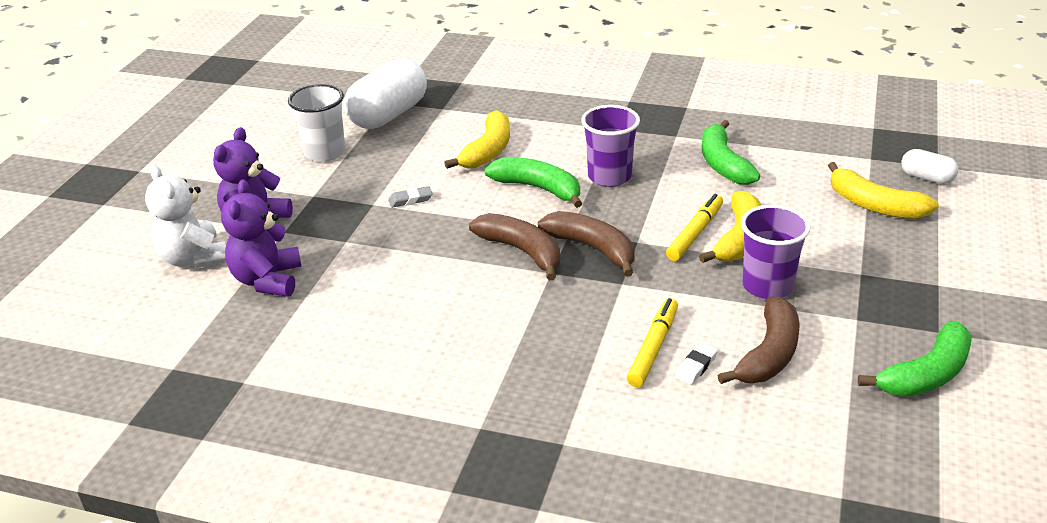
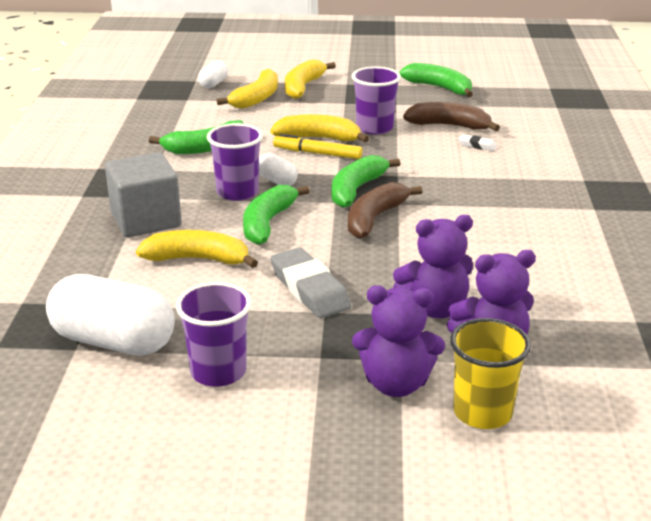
camera: 105 degrees left, 5 degrees down
white teddy bear [145,165,226,268] -> yellow cup [450,318,531,429]
white cup [288,84,345,162] -> purple cup [176,282,252,387]
grey eraser [388,186,433,208] -> grey eraser [270,248,351,318], size x2.13
brown banana [538,211,635,277] -> green banana [331,155,401,208]
yellow marker [627,298,678,387] -> none
none -> grey cube [105,152,182,237]
none -> white capsule [259,153,298,186]
none -> yellow banana [285,59,336,99]
none -> purple teddy bear [393,215,473,319]

